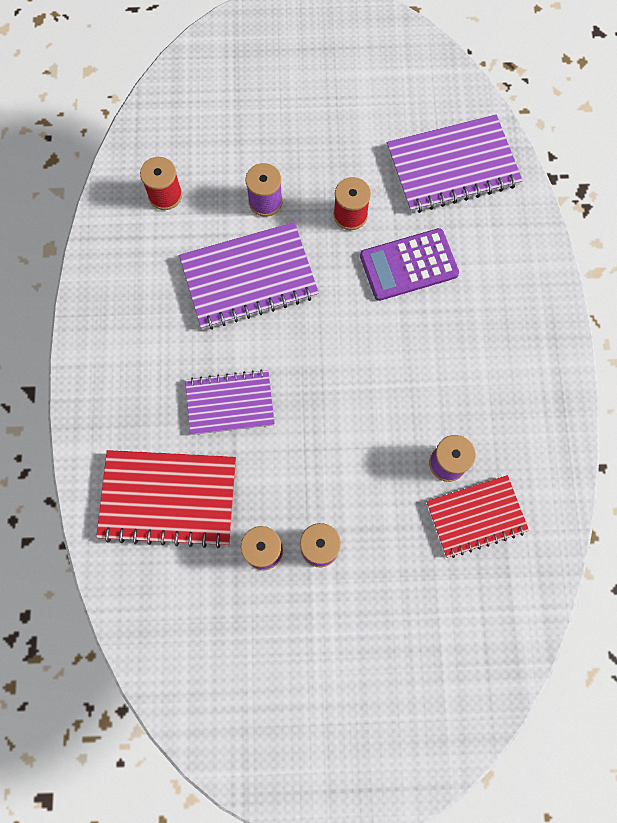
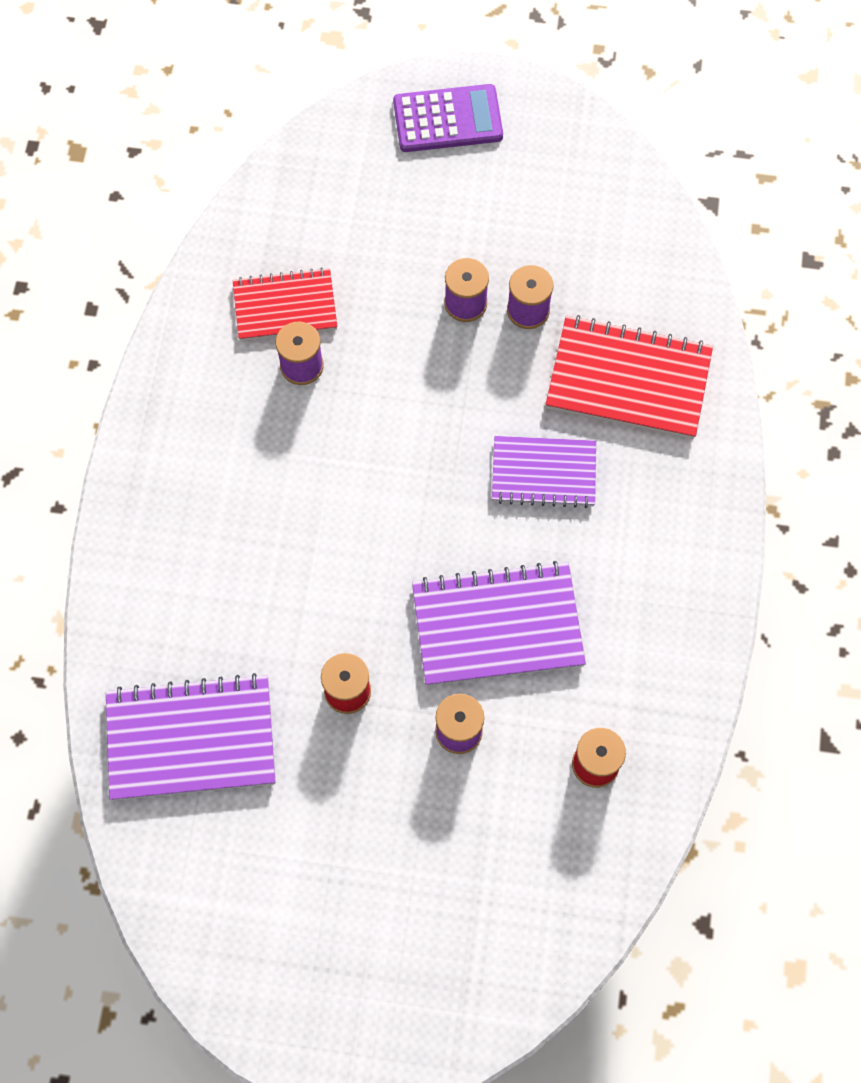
camera: 170 degrees left, 5 degrees down
purple calculator [360,228,459,301] -> purple calculator moved to [393,84,503,152]

